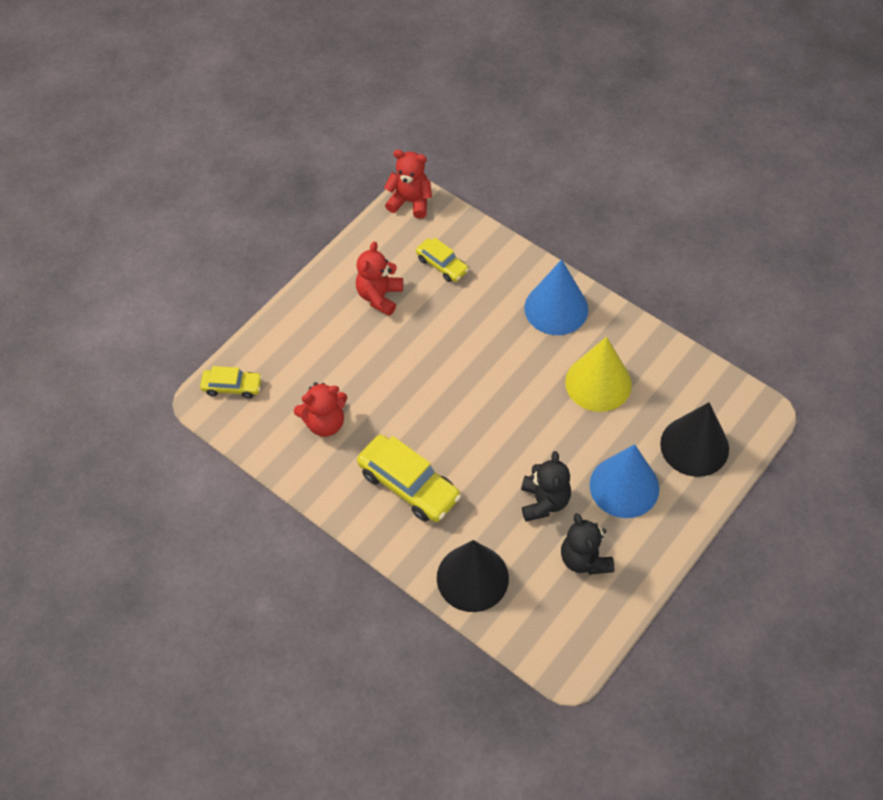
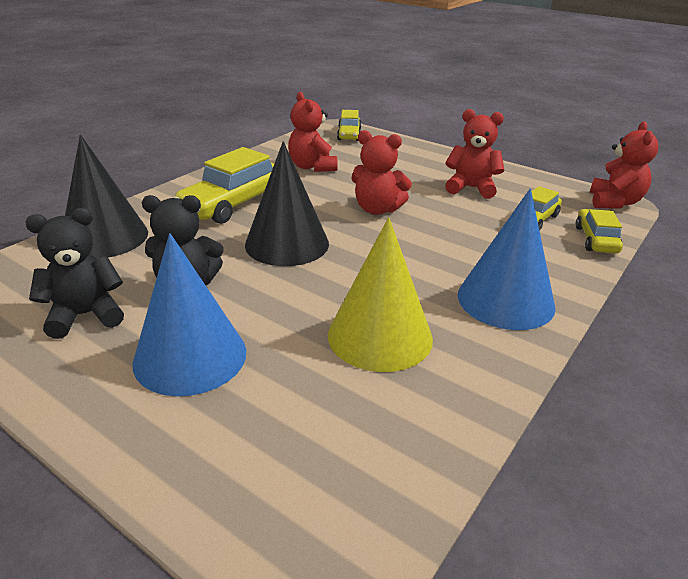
camera: 85 degrees right, 25 degrees down
black cone [660,402,729,477] -> black cone moved to [245,141,329,266]
none -> red teddy bear [351,130,412,215]
none -> yellow car [576,209,623,253]

